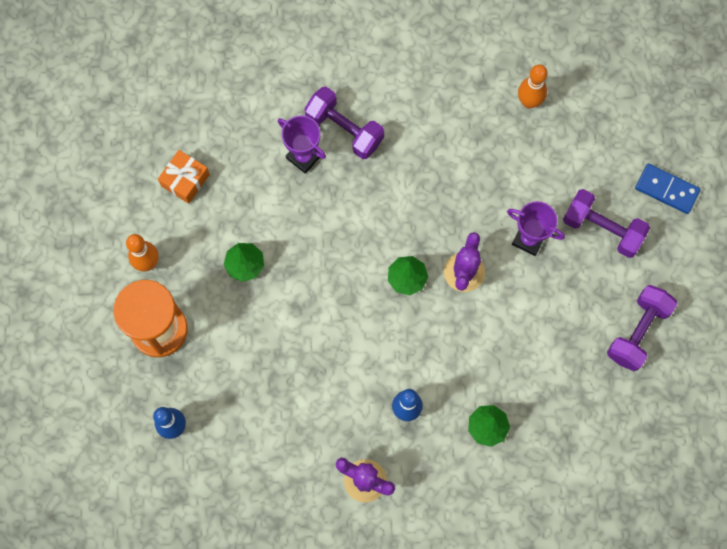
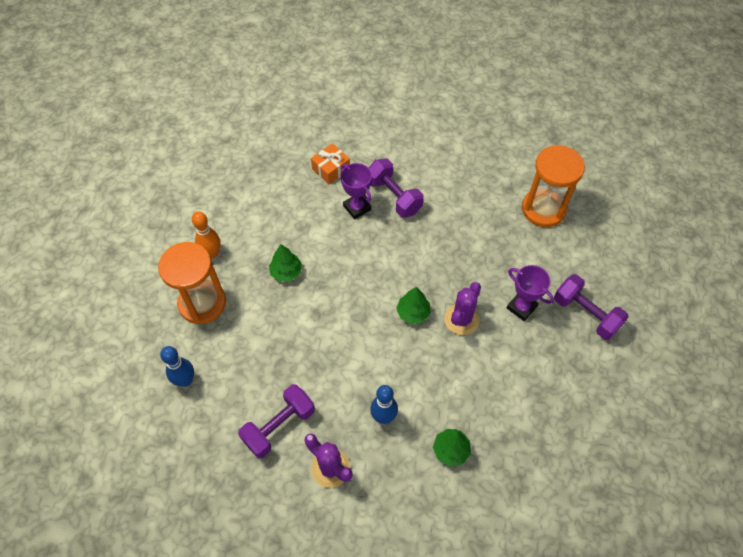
camera: 15 degrees right, 15 degrees down
orange gift [158,150,210,204] -> orange gift moved to [311,143,350,184]
orange bowling pin [518,64,548,109] -> orange hourglass [522,145,585,227]
purple dumbbell [607,285,678,371] -> purple dumbbell moved to [238,384,315,458]
blue domino [635,164,701,214] -> none

